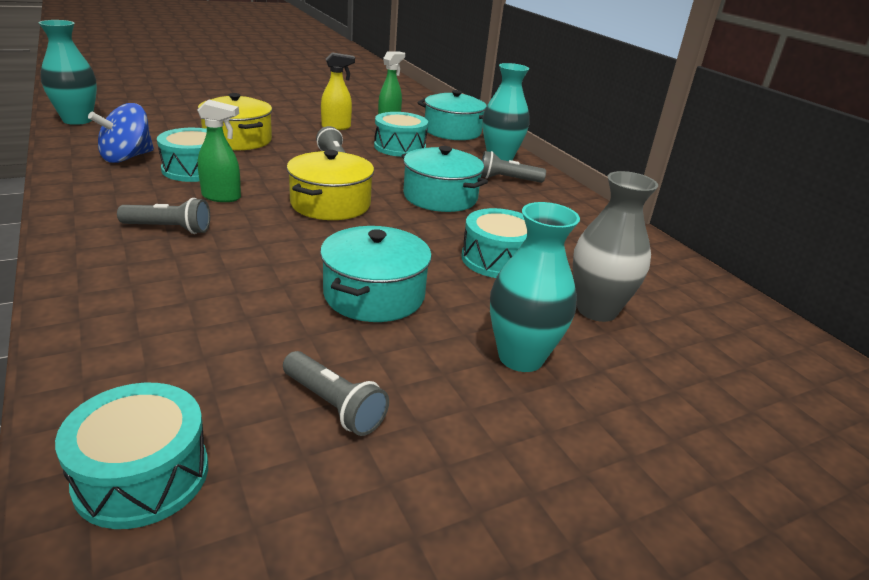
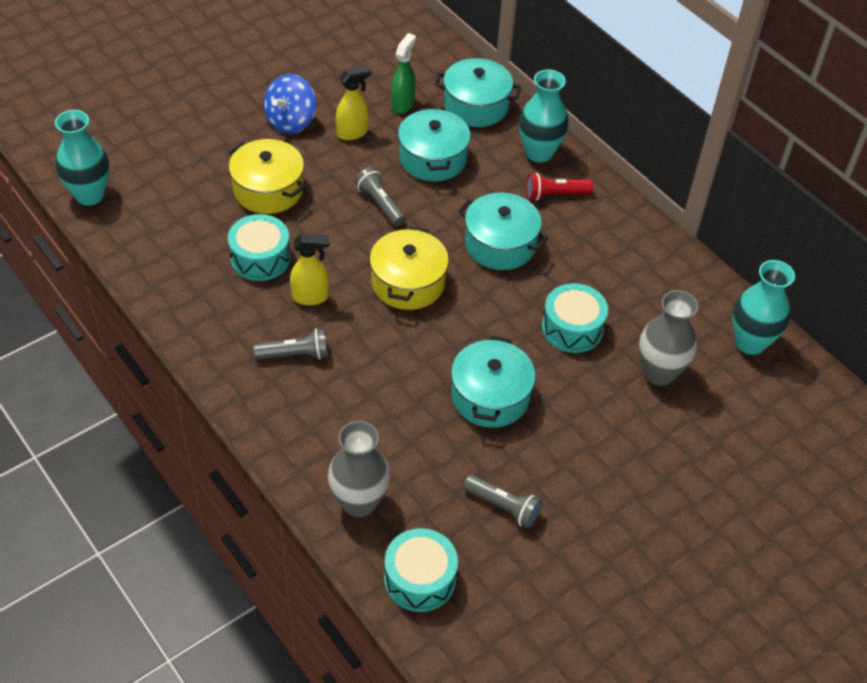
camera: 10 degrees left, 20 degrees up
blue spinning top [88,103,154,163] -> blue spinning top moved to [264,74,316,134]
green spray bottle [197,100,241,202] -> yellow spray bottle [290,234,329,305]
turquoise drum [374,112,428,157] -> turquoise pot [398,107,471,181]
grey flashlight [481,151,546,183] -> red flashlight [526,173,593,201]
turquoise vase [490,202,580,372] -> turquoise vase moved to [732,260,795,355]
none -> grey vase [328,421,390,518]

